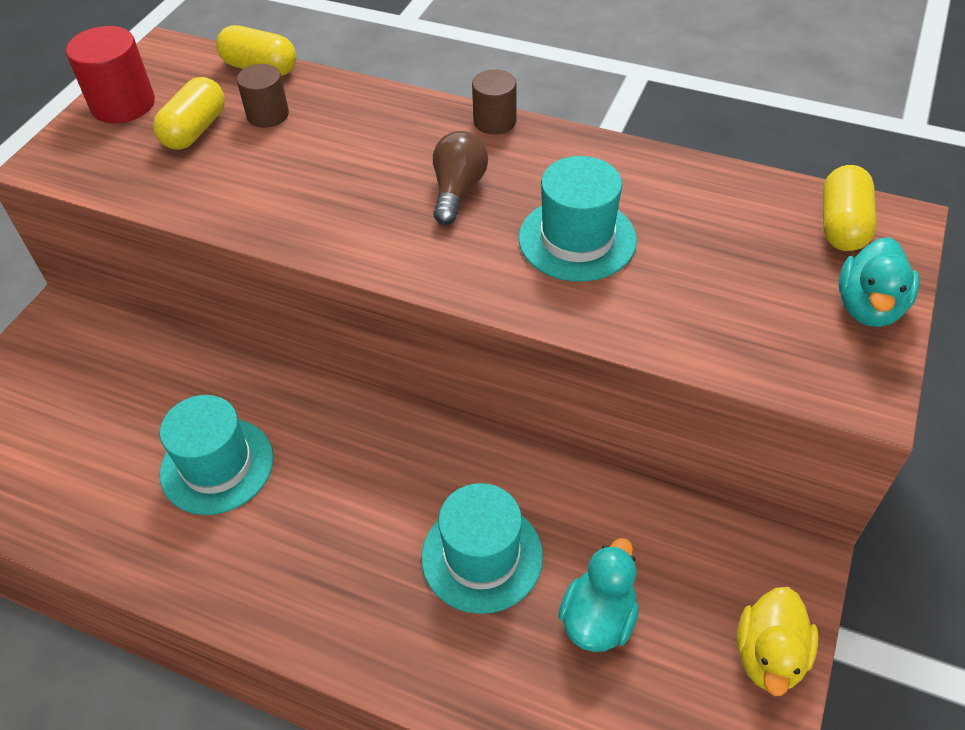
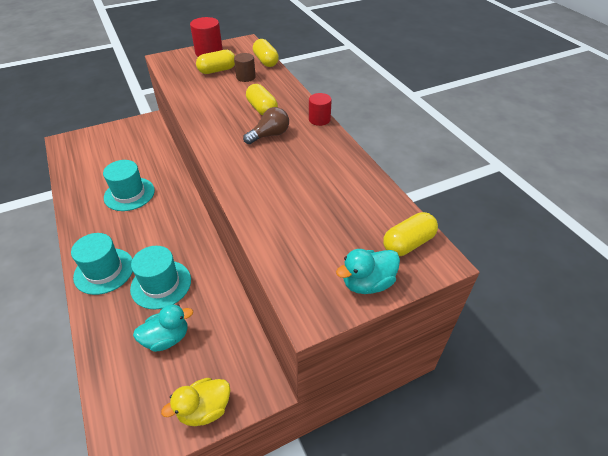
camera: 40 degrees right, 5 degrees down
brown cylinder [472,69,517,134] -> red cylinder [309,93,332,126]
turquoise hat [519,156,637,282] -> turquoise hat moved to [71,233,133,295]
none -> yellow capsule [246,84,278,116]

